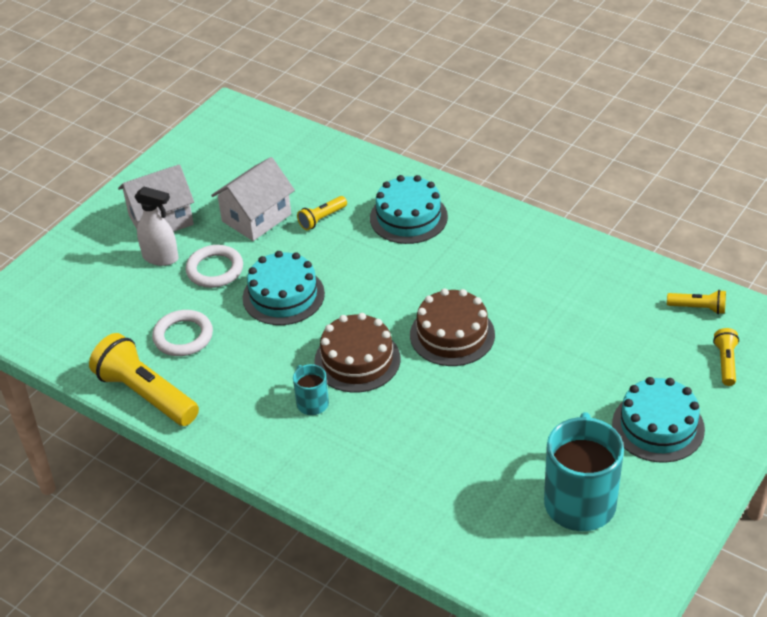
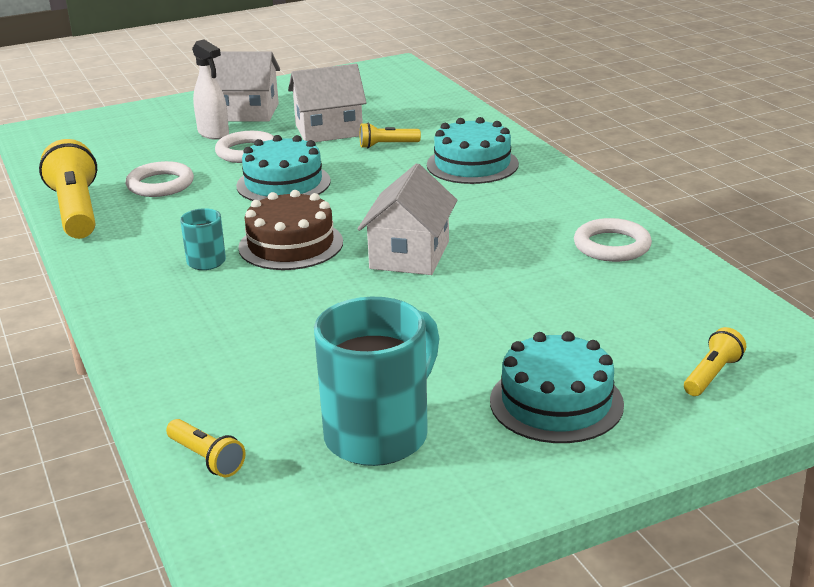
camera: 30 degrees right, 15 degrees down
brown cake [410,289,495,366] -> white house [358,163,457,275]
yellow flashlight [667,290,726,314] -> yellow flashlight moved to [166,419,246,477]
none -> white ring [574,218,652,262]

